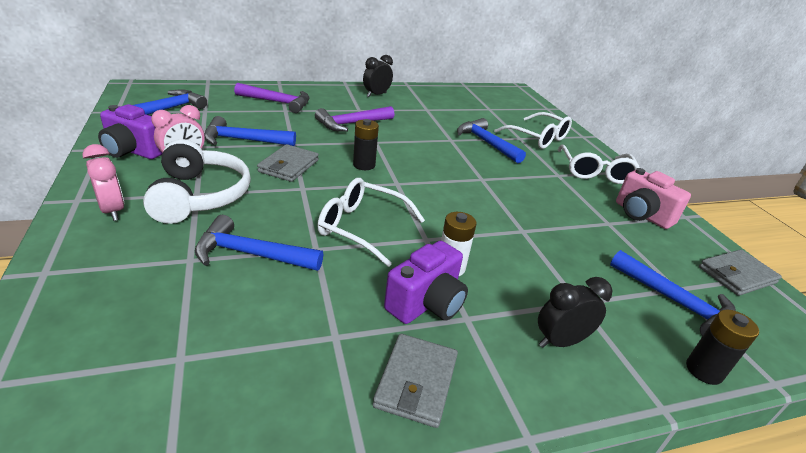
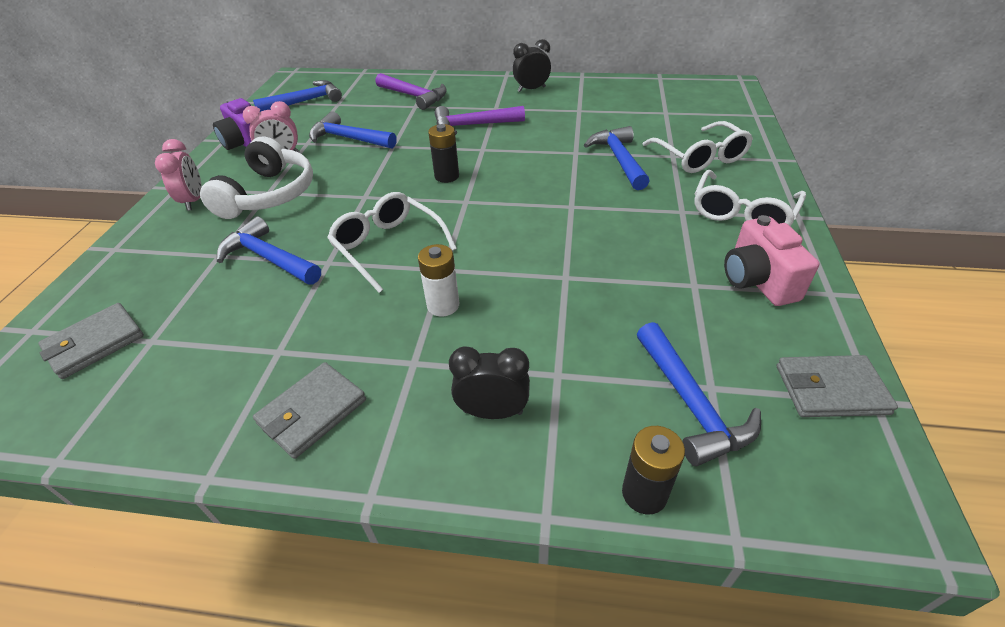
camera: 30 degrees right, 10 degrees up
grey wallet [257,144,319,182] -> grey wallet moved to [38,303,144,379]
purple camera [384,241,468,324] -> none

